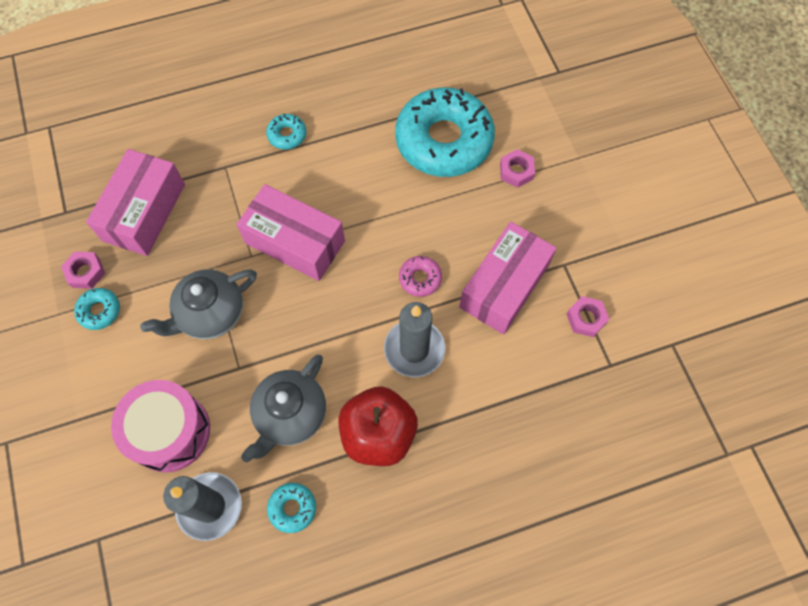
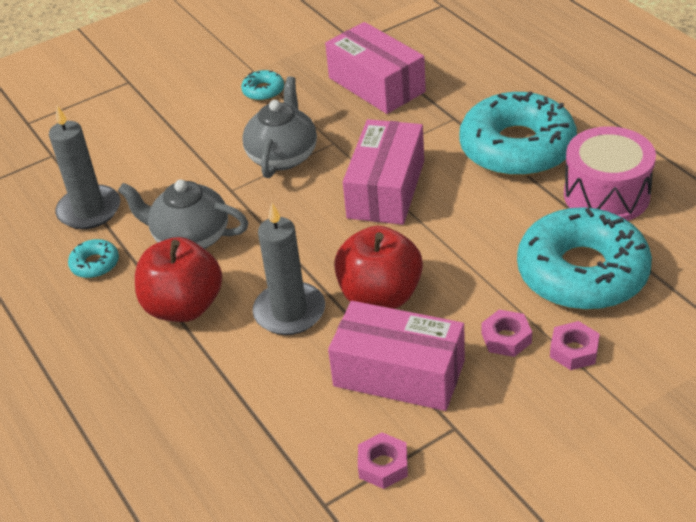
camera: 80 degrees right, 25 degrees down
pink nut [61,251,105,289] -> pink nut moved to [482,310,532,357]
pink box [86,149,185,256] -> pink box turned 45 degrees clockwise [325,22,426,114]
pink drum [111,380,210,472] -> pink drum moved to [564,126,656,221]
grey teapot [140,269,257,339] -> grey teapot turned 60 degrees clockwise [242,76,317,178]
turquoise donut [266,113,306,150] -> turquoise donut [459,91,577,177], size x2.46
pink donut [399,256,442,297] -> red apple [334,226,423,309]

